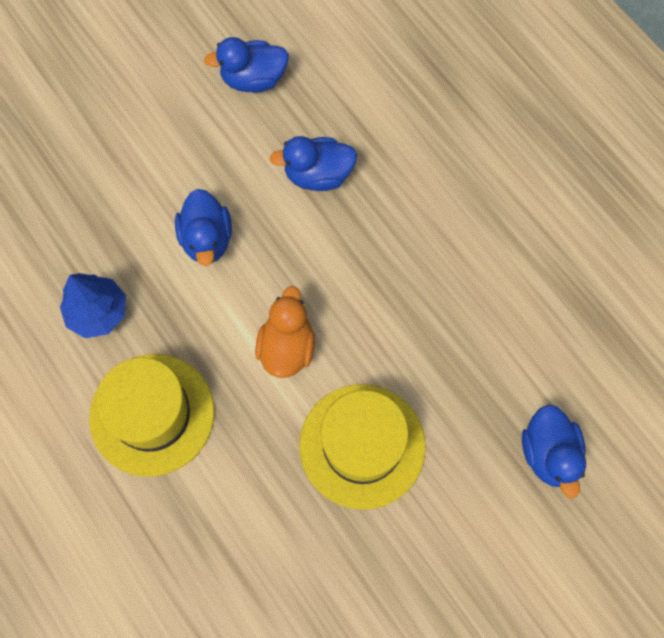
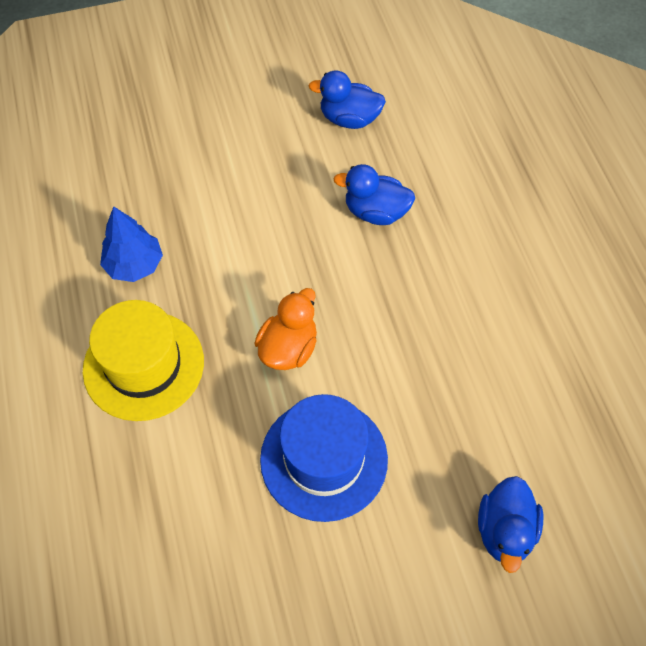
camera: 20 degrees right, 10 degrees down
blue duck [175,189,232,266] -> none
yellow hat [299,384,426,510] -> blue hat [260,394,388,522]

